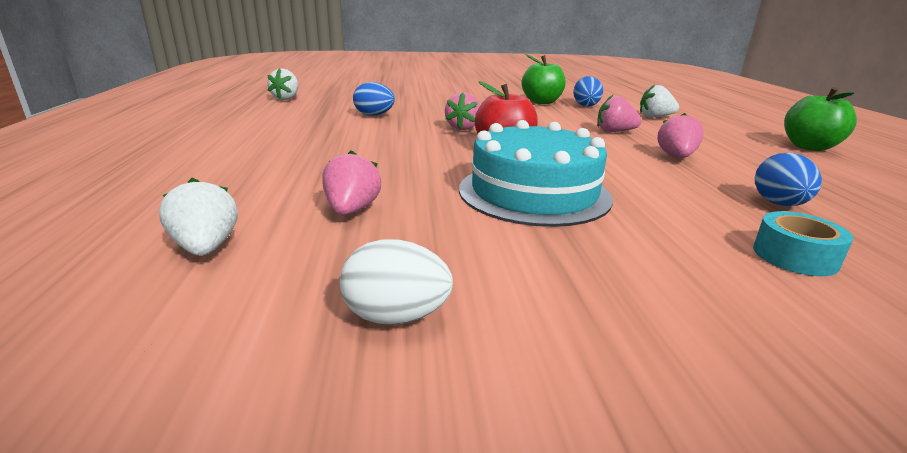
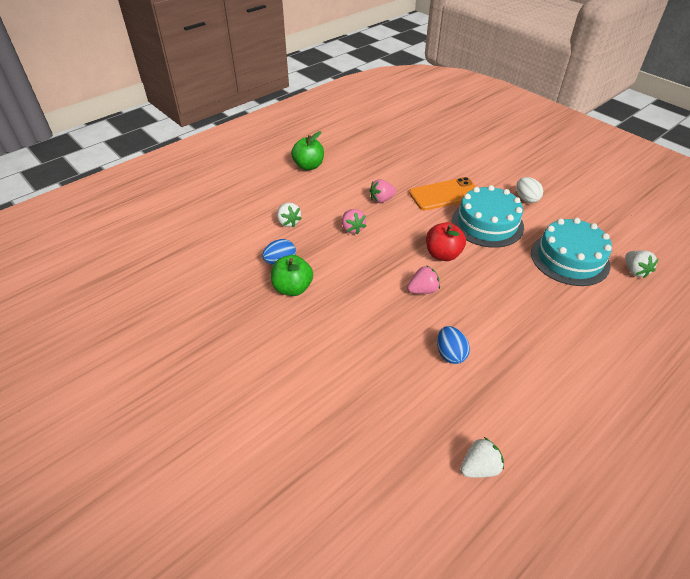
camera: 125 degrees left, 20 degrees up
white strawberry [159,178,238,256] -> white strawberry turned 45 degrees counterclockwise [625,251,658,278]
pink strawberry [322,150,381,215] -> turquoise cake [531,218,612,286]
white egg [340,239,453,325] -> white egg moved to [516,177,543,203]
turquoise tape [753,211,853,276] -> none
blue egg [755,153,822,206] -> none
none -> orange phone [409,177,476,211]

